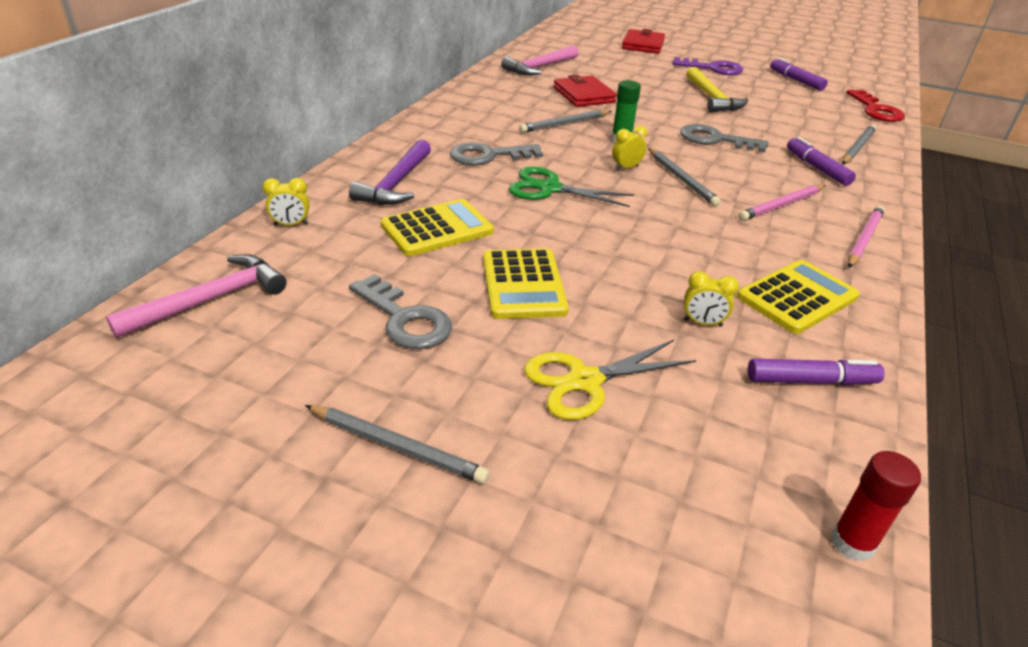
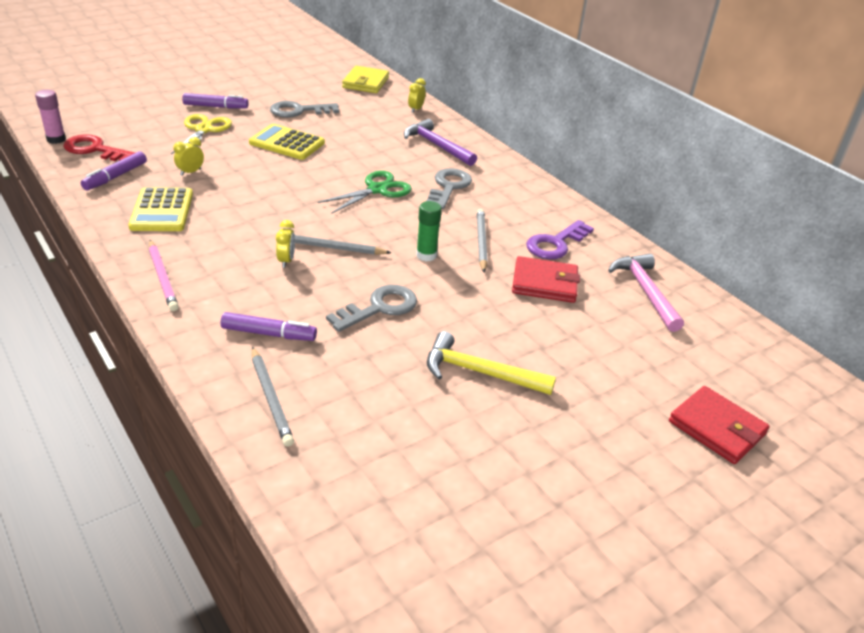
camera: 120 degrees right, 0 degrees up
pink hammer [106,254,287,338] -> yellow wallet [342,66,389,93]
grey pencil [305,405,490,484] -> none
yellow calculator [381,199,494,256] -> none
yellow clock [612,126,648,170] -> yellow clock moved to [276,220,295,268]
purple key [673,57,743,75] -> purple key moved to [526,220,594,259]
pink pencil [738,185,826,221] -> none
purple marker [770,58,828,91] -> purple marker moved to [182,93,248,109]
red glue stick [831,451,921,562] -> pink glue stick [35,90,66,144]
red key [846,89,905,122] -> red key moved to [63,134,135,161]

